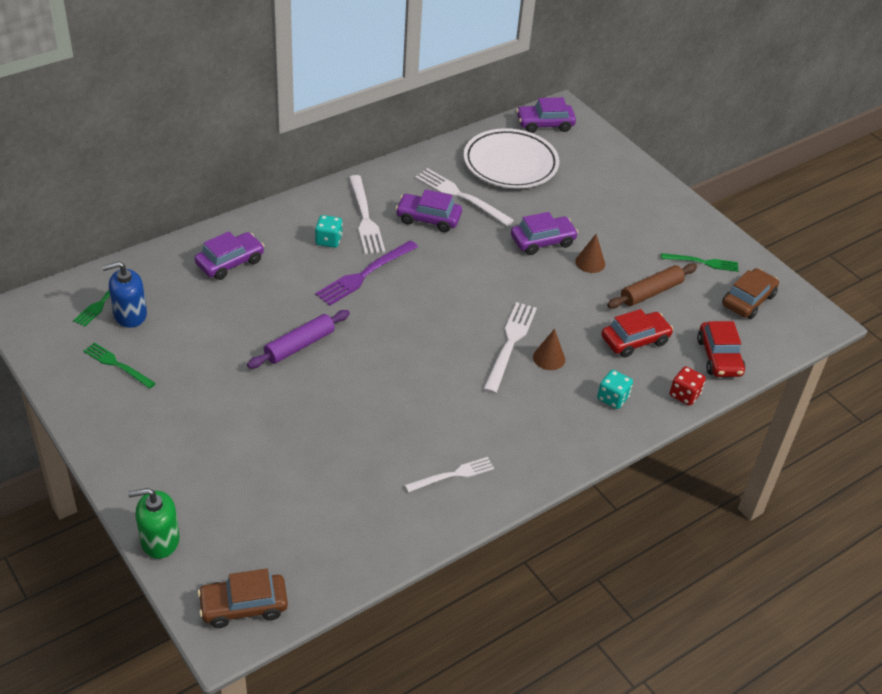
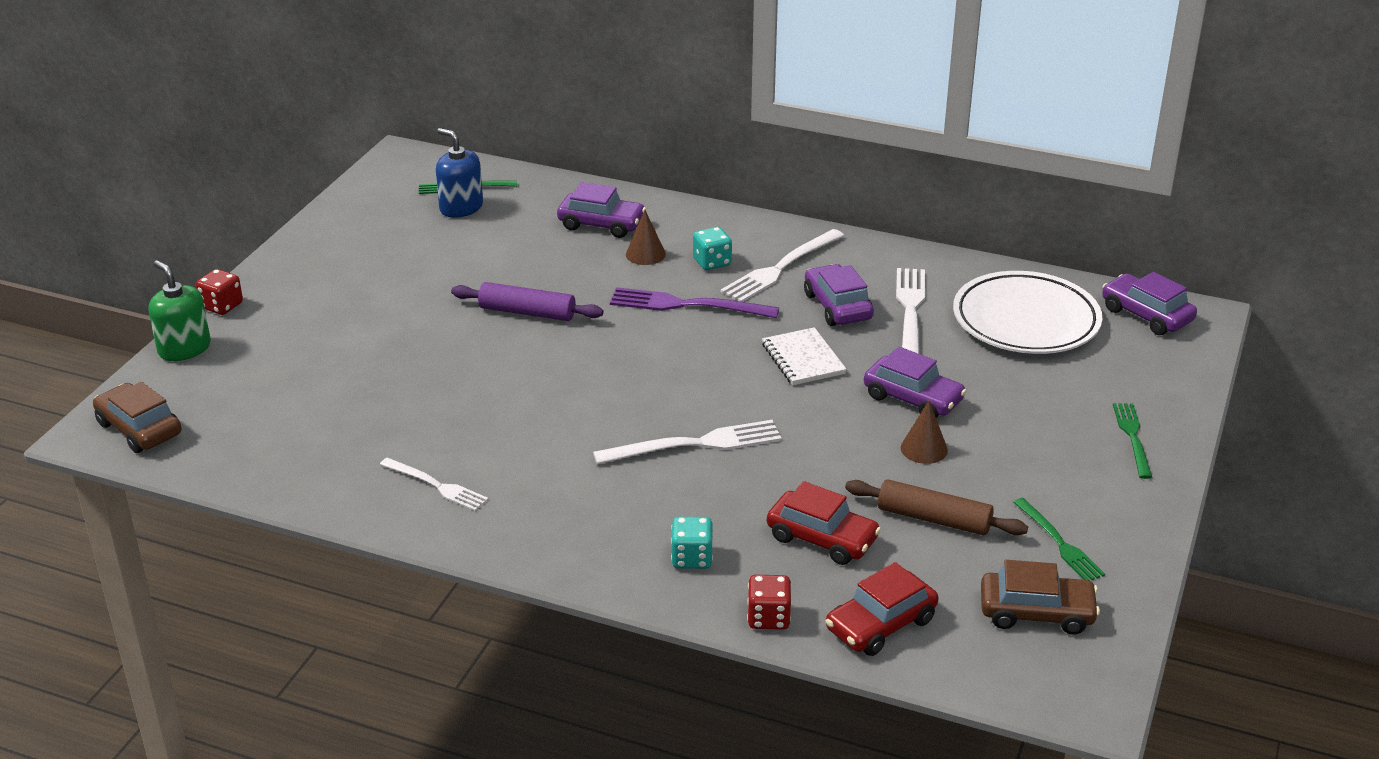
camera: 60 degrees right, 10 degrees down
green fork [84,342,156,389] -> green fork moved to [1113,403,1152,479]
brown cone [533,329,565,370] -> brown cone moved to [626,210,666,265]
none -> red dice [196,269,243,315]
none -> white notebook [762,327,847,385]

